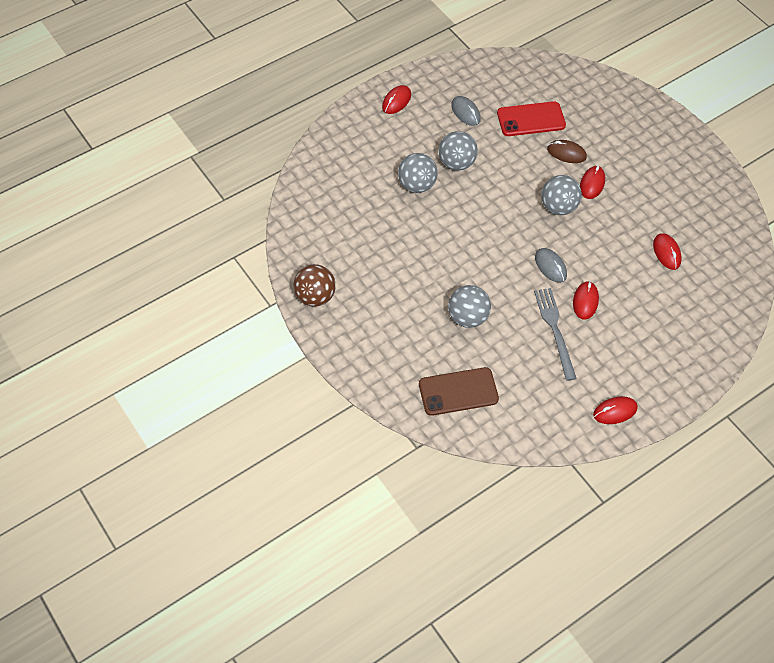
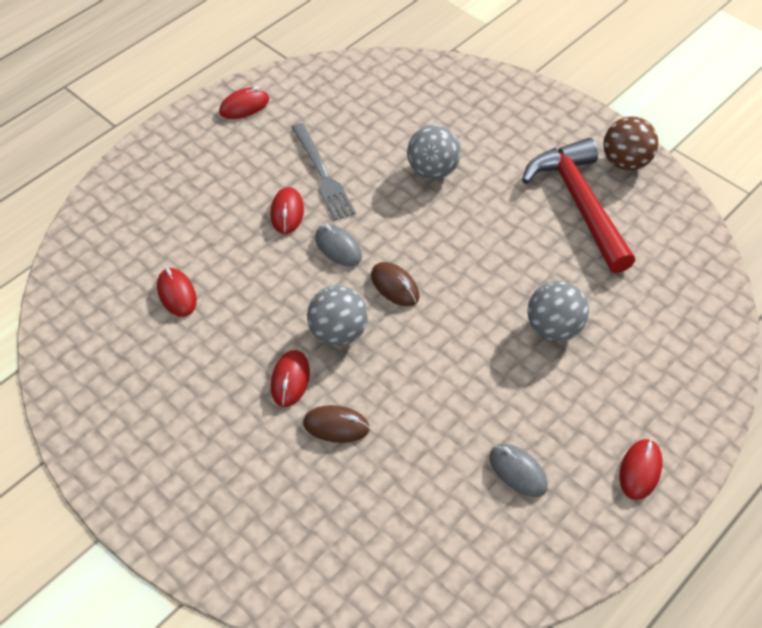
camera: 170 degrees right, 5 degrees down
brown phone [419,367,499,416] -> none
grey ball [439,131,478,171] -> none
red phone [497,101,566,136] -> none
none -> brown mouse [371,262,419,306]
none -> red hammer [522,138,635,273]

